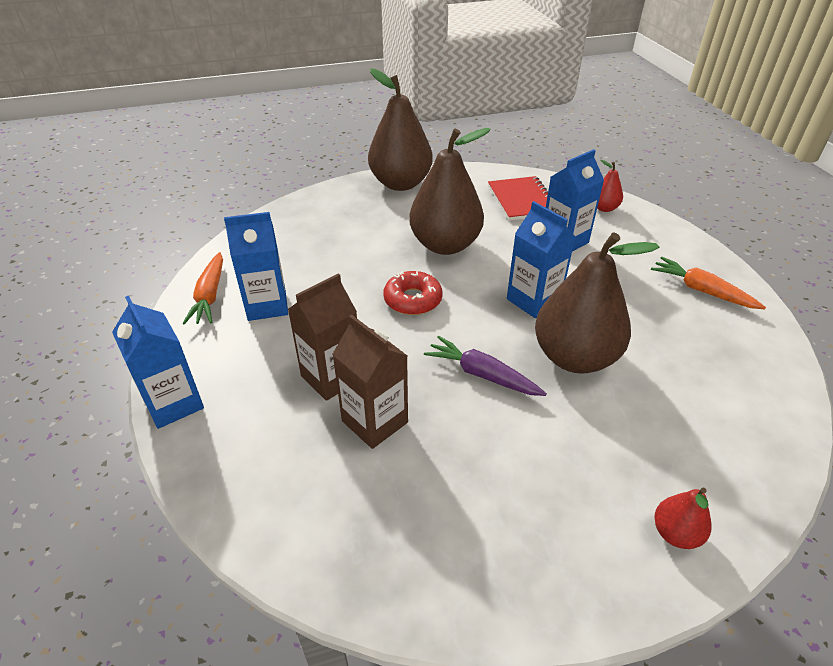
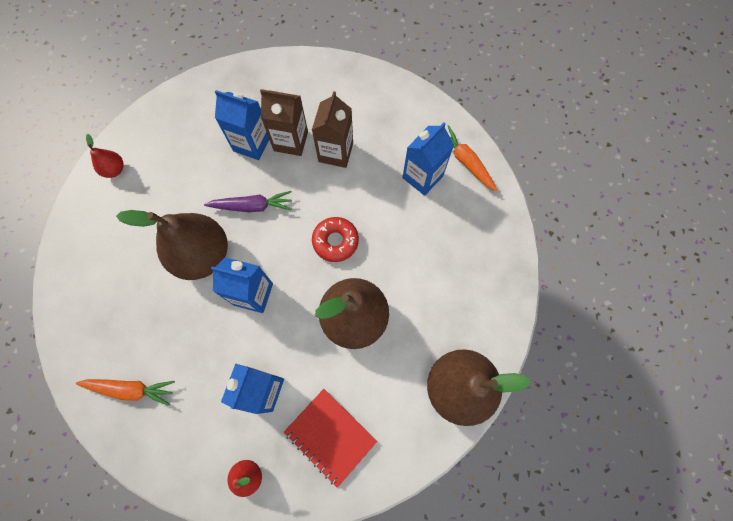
camera: 145 degrees right, 30 degrees up
blue carton [112,296,204,429] -> blue carton moved to [215,90,269,160]

